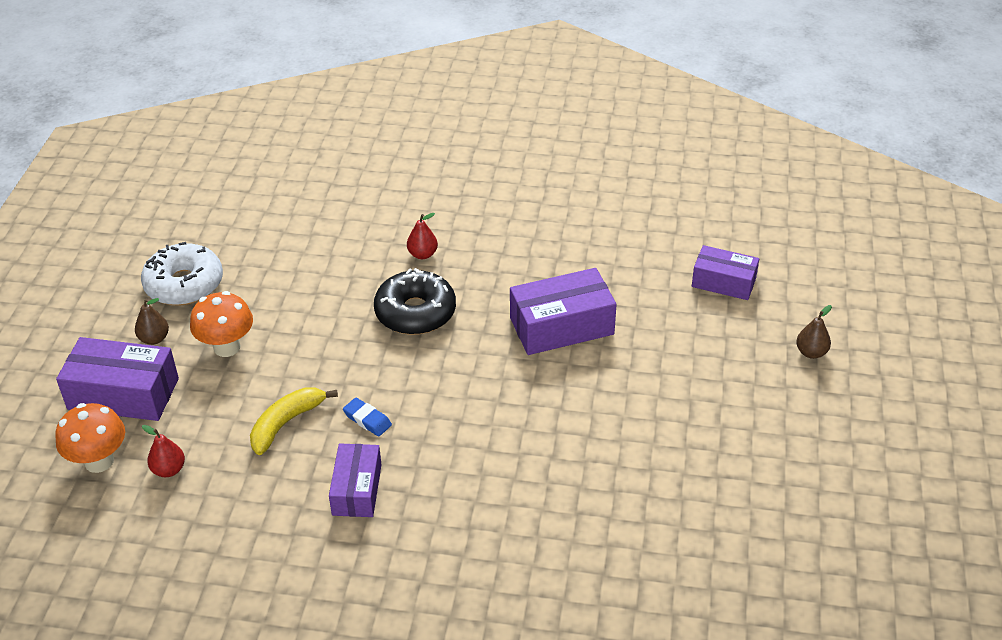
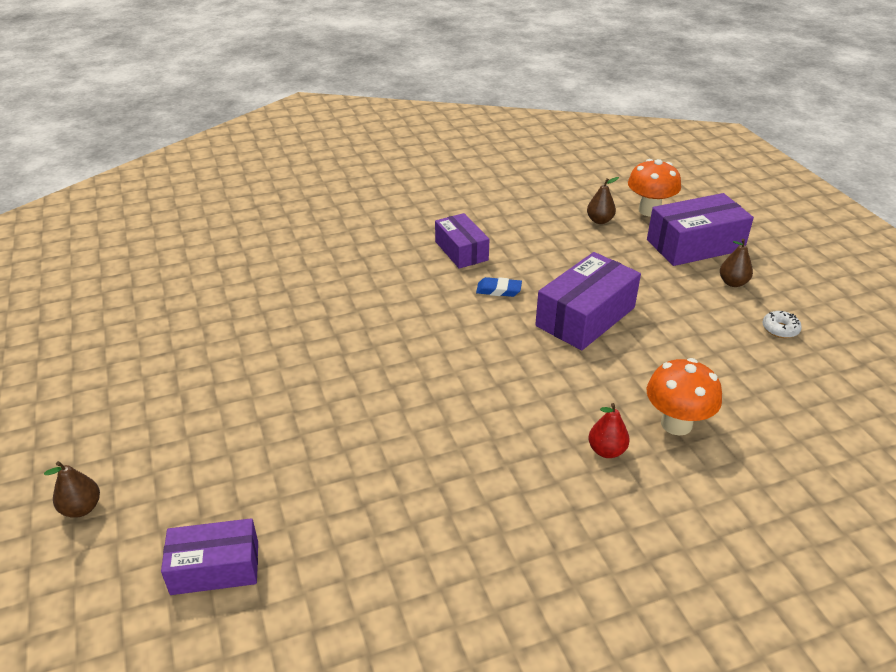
camera: 150 degrees right, 5 degrees down
white donut [141,242,223,306] -> white donut [762,311,802,338], size x0.43
red pear [142,425,185,477] -> brown pear [587,177,619,224]
orange mushroom [190,291,253,357] -> orange mushroom moved to [647,358,722,435]
yellow banana [250,387,338,455] -> none
black donut [374,268,456,335] -> none
purple box [510,268,617,355] -> purple box moved to [535,252,641,350]

